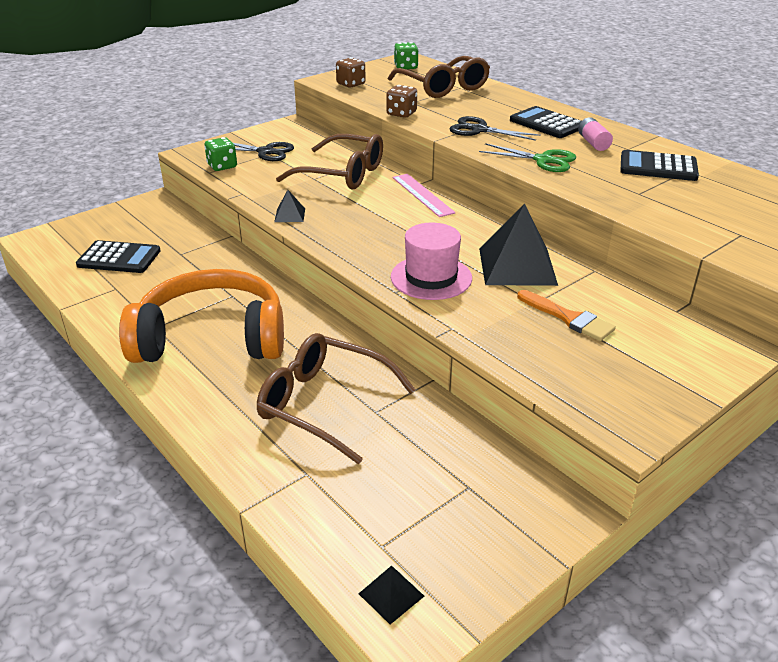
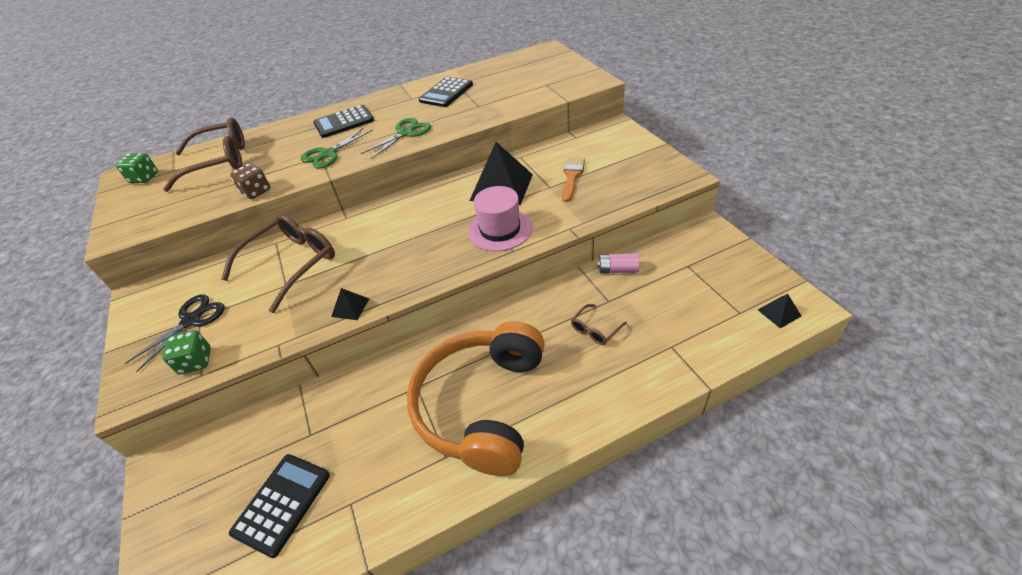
camera: 70 degrees left, 10 degrees up
brown glasses [257,333,416,464] -> brown glasses [571,304,627,345], size x0.44
brown dice [336,57,366,87] -> none
pink ruler [393,174,456,217] -> none
black scissors [449,116,541,141] -> green scissors [301,127,373,168]
orange brush [517,290,616,341] -> orange brush turned 45 degrees counterclockwise [562,157,585,202]
pink battery [578,117,613,151] -> pink battery moved to [597,253,639,273]

